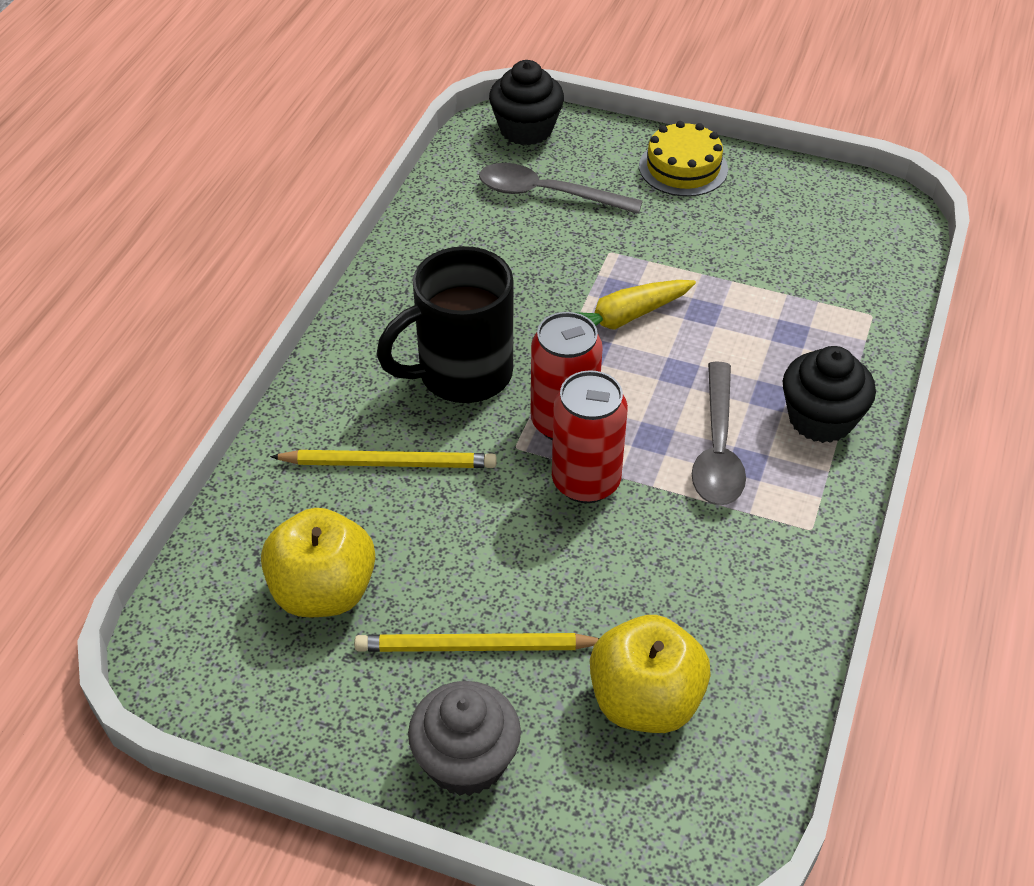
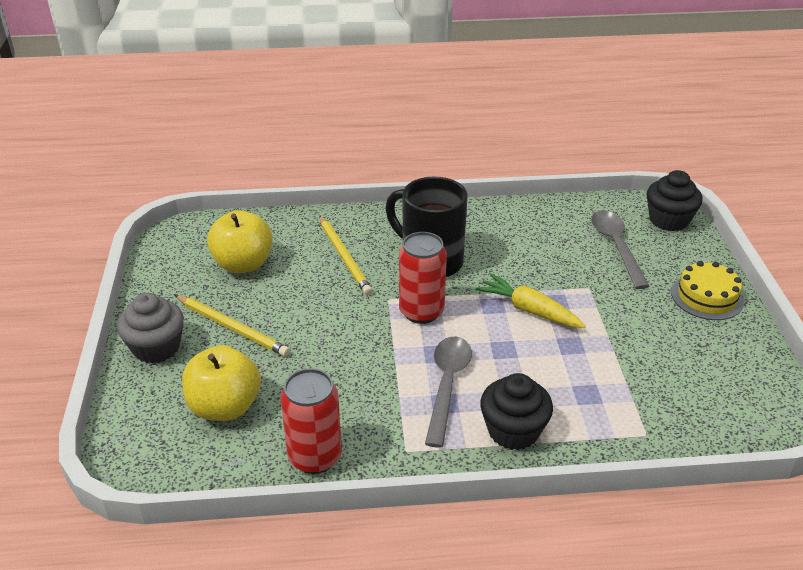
camera: 65 degrees right, 10 degrees down
yellow pencil [354,633,600,652] -> yellow pencil turned 150 degrees clockwise [175,295,290,357]
red can [552,370,628,503] -> red can moved to [281,368,342,474]
grey spoon [692,361,746,505] -> grey spoon turned 120 degrees clockwise [425,337,472,448]

